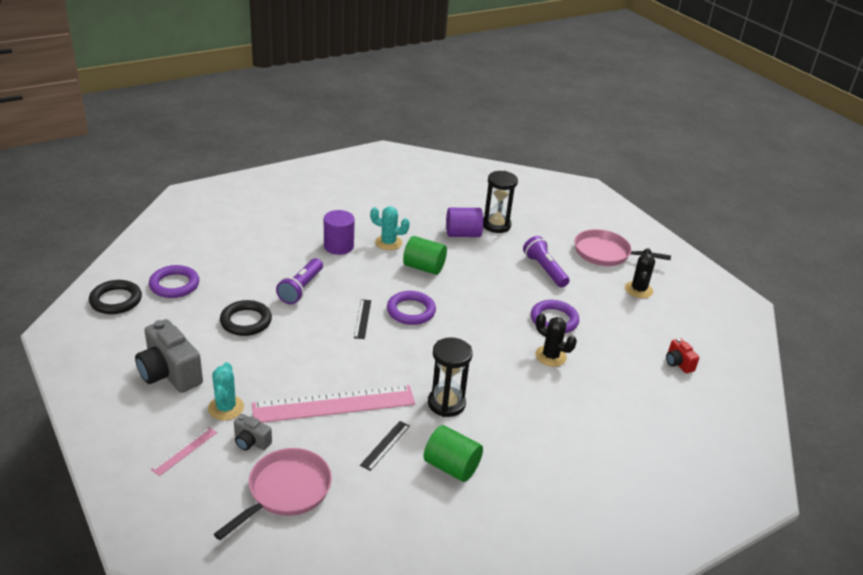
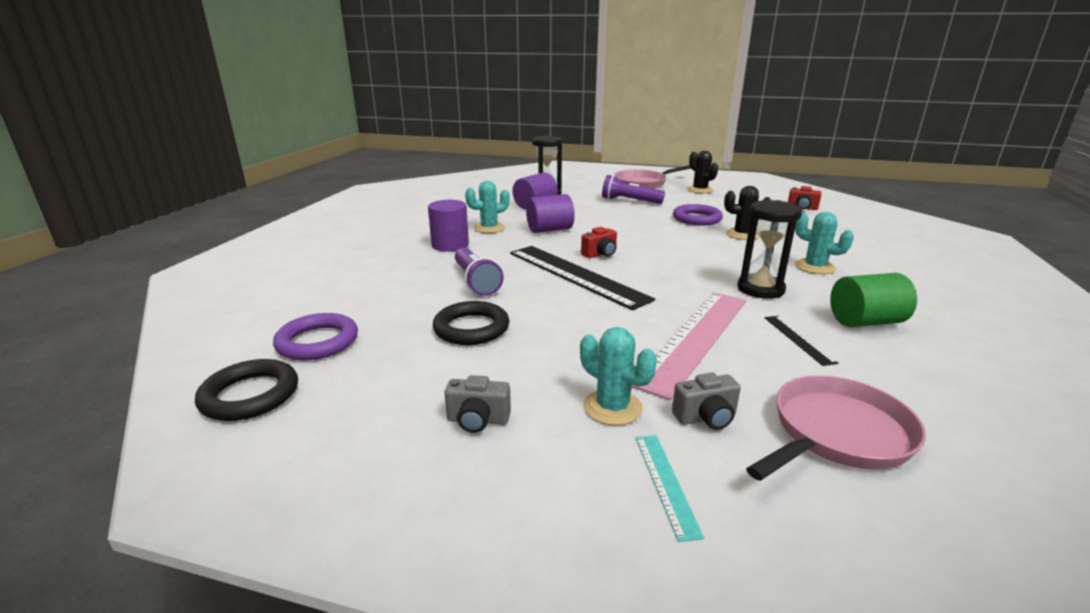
camera: 40 degrees left, 10 degrees down
grey camera [135,319,203,393] -> grey camera [445,375,511,433], size x0.50
pink ruler [151,427,217,476] -> turquoise ruler [635,435,704,542]
pink pan [214,448,332,540] -> pink pan turned 60 degrees clockwise [746,375,926,481]
black ruler [354,299,371,339] -> black ruler [510,246,655,310], size x2.31
purple ring [387,291,436,325] -> red camera [581,227,617,258]
green cylinder [403,236,447,275] -> purple cylinder [526,194,575,233]
none -> turquoise cactus [795,212,854,274]

